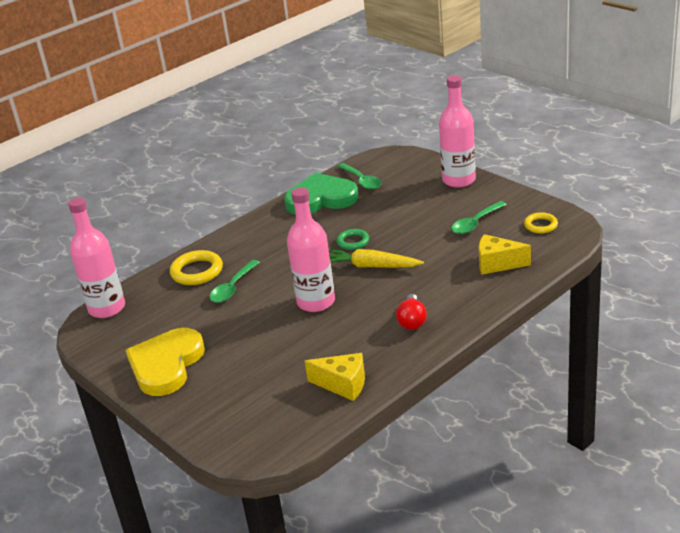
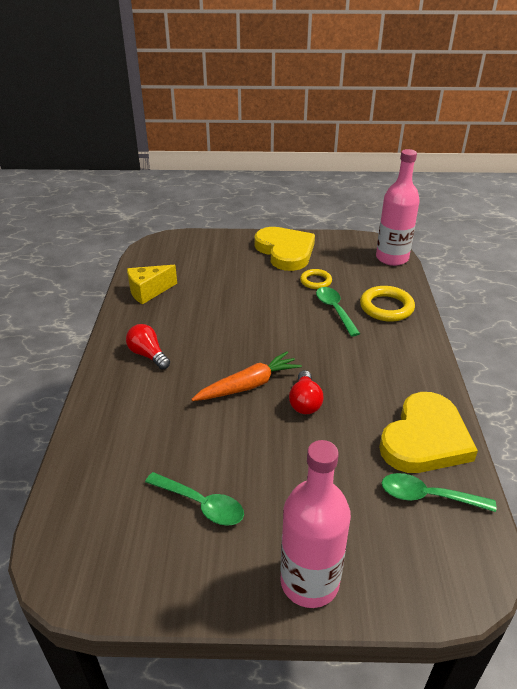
camera: 130 degrees right, 5 degrees up
green heart [284,173,358,214] -> yellow heart [379,392,478,473]
pink bottle [287,187,335,312] -> none
yellow carrot [329,249,424,268] -> orange carrot [191,351,302,401]
green ring [337,229,369,250] -> red light bulb [289,370,323,414]
green spoon [451,201,507,234] -> green spoon turned 120 degrees clockwise [145,472,244,526]
yellow cheese [479,234,531,275] -> none
yellow ring [524,212,558,233] -> yellow ring moved to [300,269,332,289]

